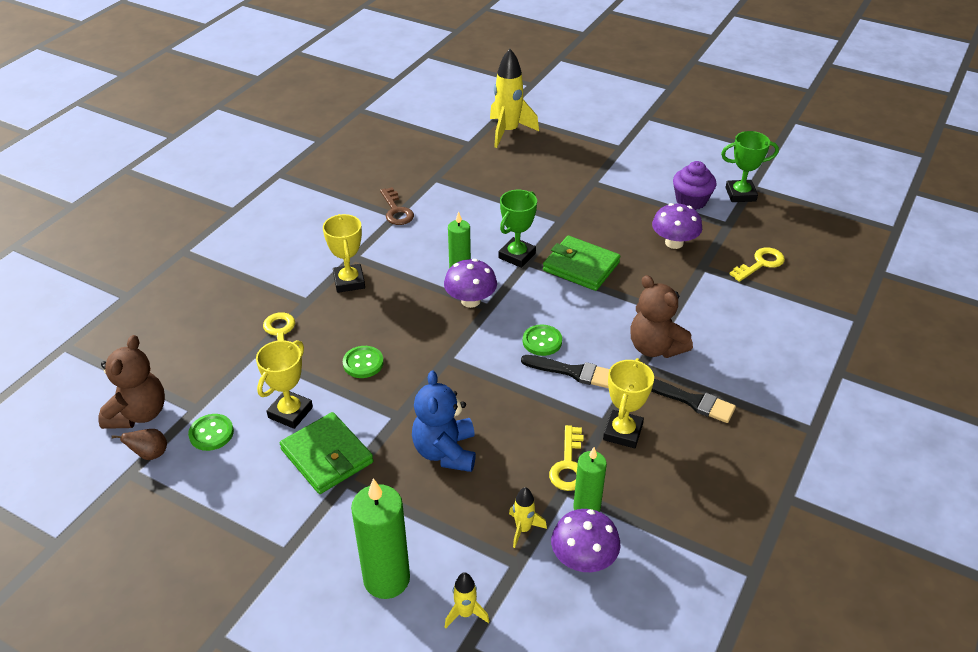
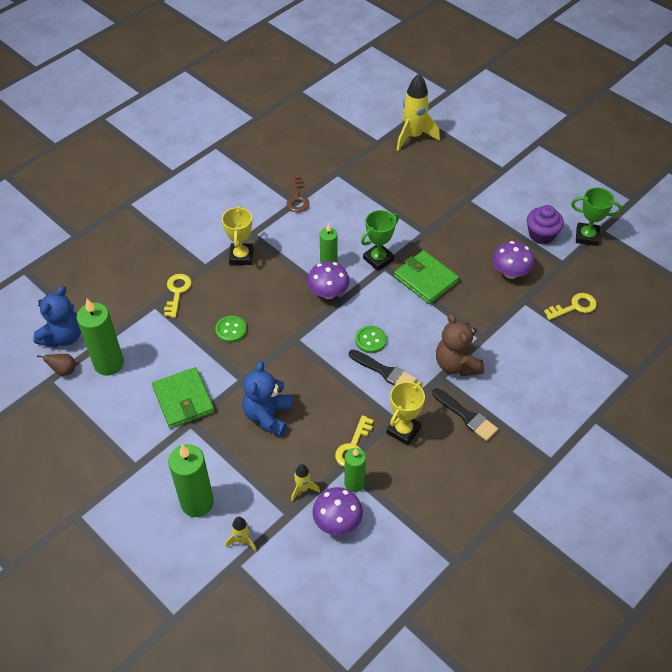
camera: 15 degrees right, 10 degrees up
brown teddy bear [98,335,165,429] -> blue teddy bear [33,286,81,348]
green button [188,414,234,451] -> green candle [76,299,124,376]
yellow trophy [256,340,313,429] -> none

